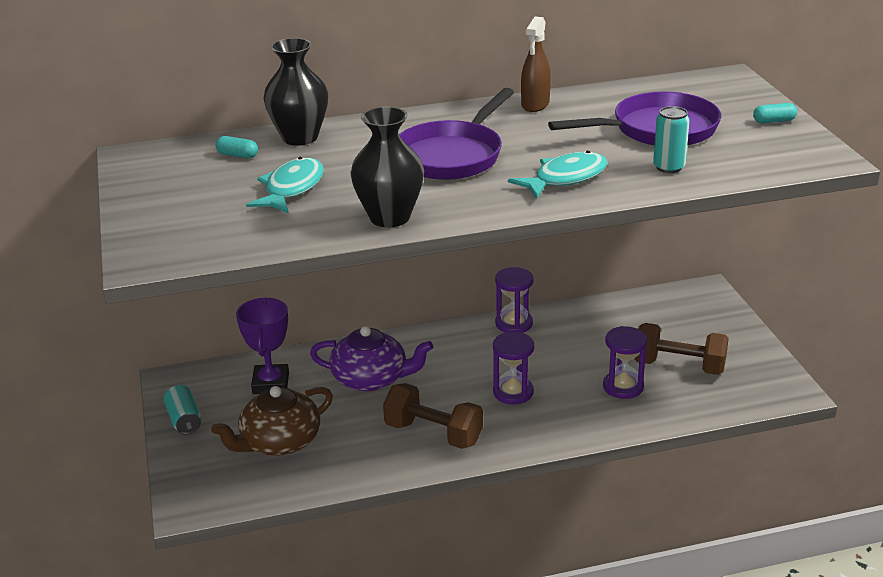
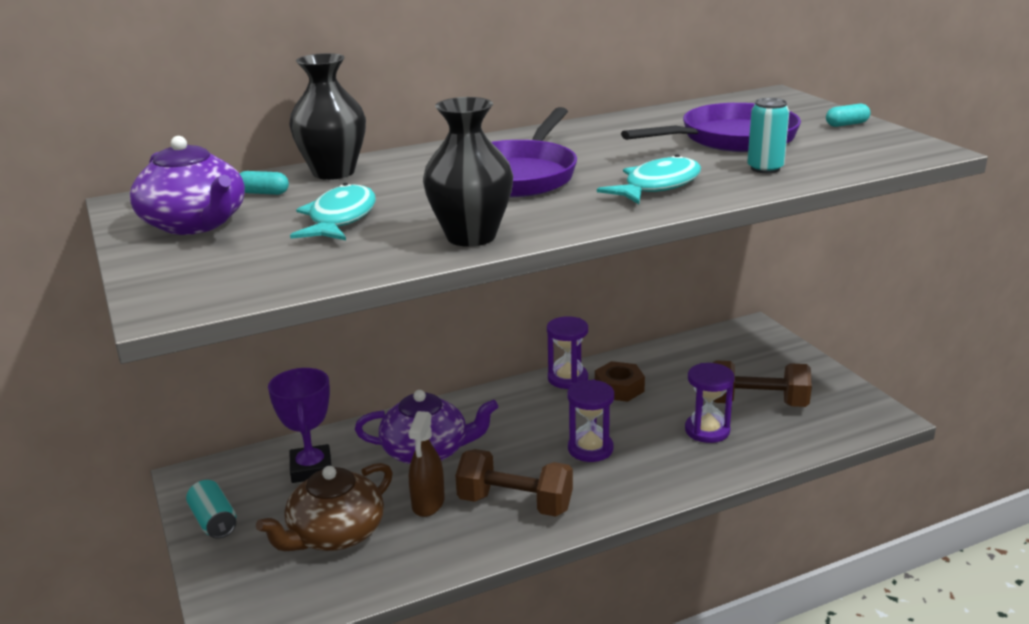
camera: 10 degrees left, 5 degrees down
brown spray bottle [521,17,551,112] -> brown spray bottle moved to [408,411,445,517]
none -> purple teapot [130,136,245,235]
none -> brown nut [595,361,645,402]

